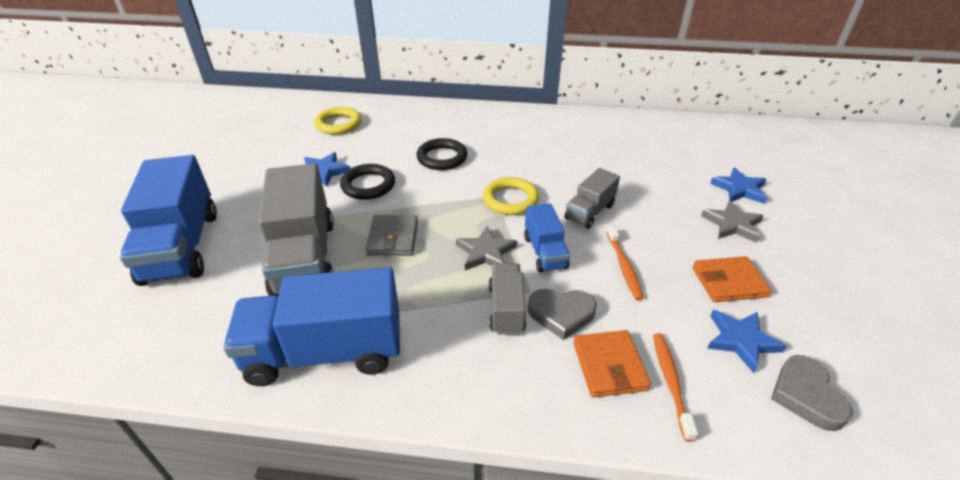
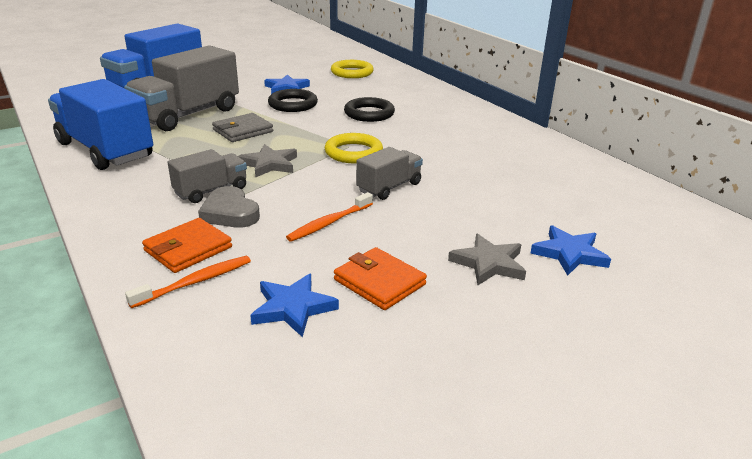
camera: 50 degrees right, 10 degrees down
blue truck [524,203,570,273] -> none
grey truck [565,168,620,229] -> grey truck turned 135 degrees clockwise [356,147,423,200]
grey heart [771,355,853,431] -> none

